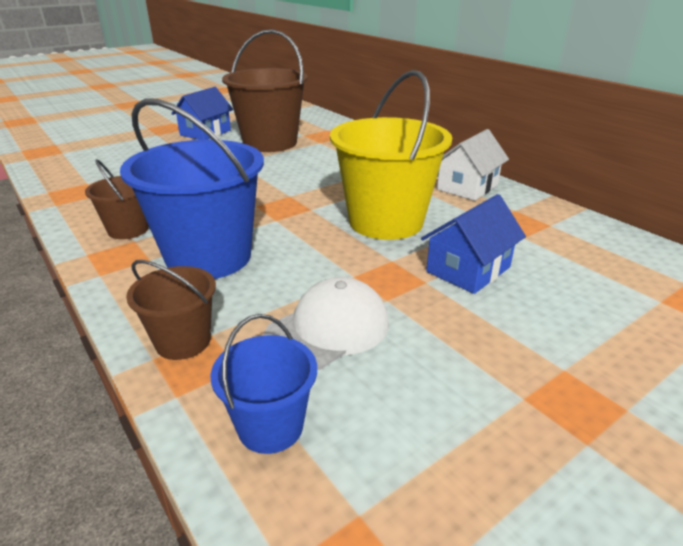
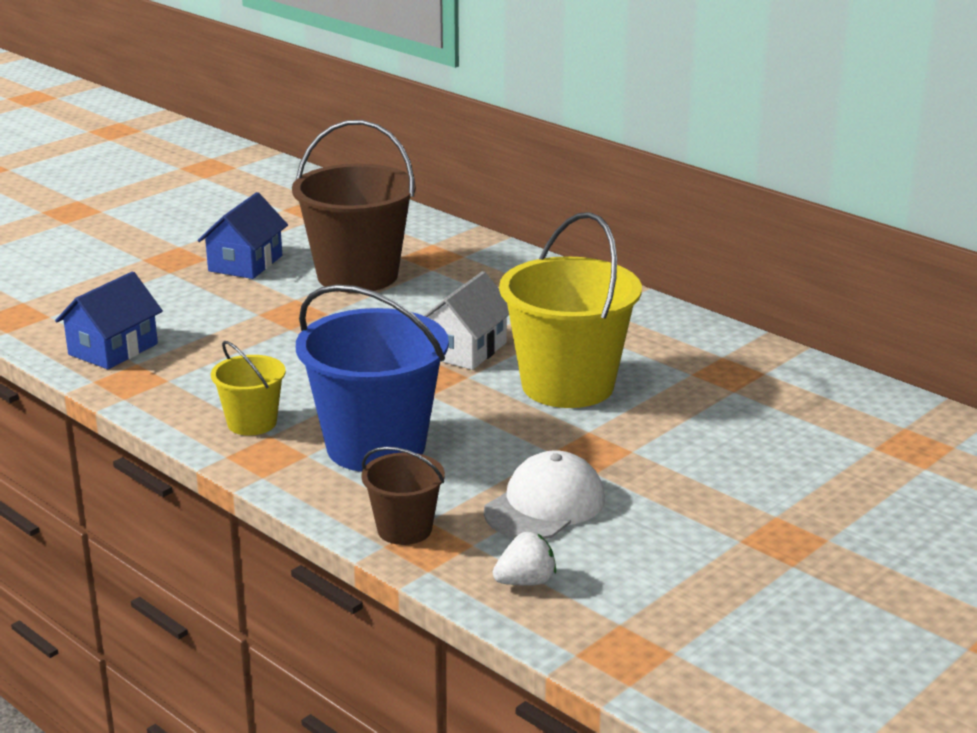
camera: 10 degrees left, 5 degrees down
brown bucket [85,159,149,239] -> yellow bucket [211,341,286,436]
blue bucket [211,314,317,454] -> white strawberry [493,532,556,586]
blue house [421,194,526,294] -> blue house moved to [55,271,163,369]
white house [437,129,509,201] -> white house moved to [423,271,509,370]

